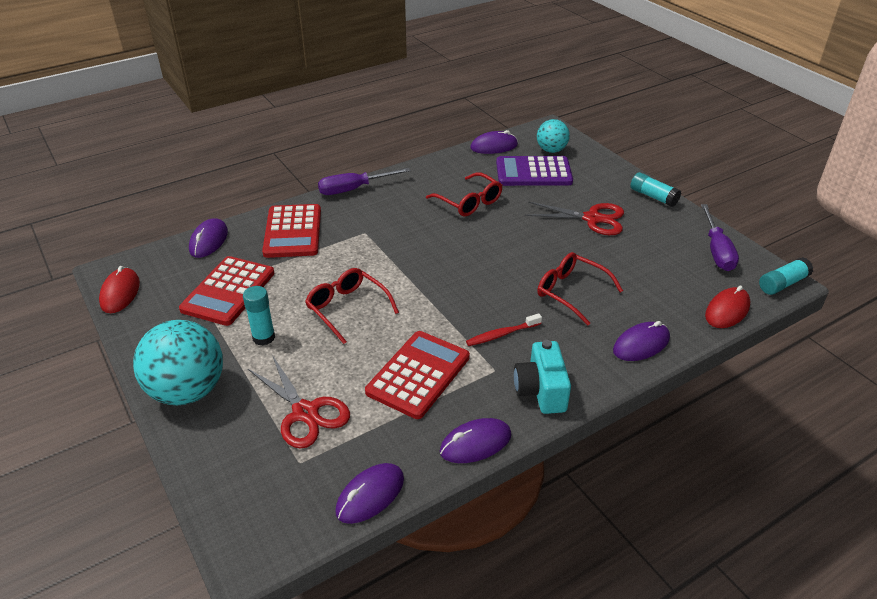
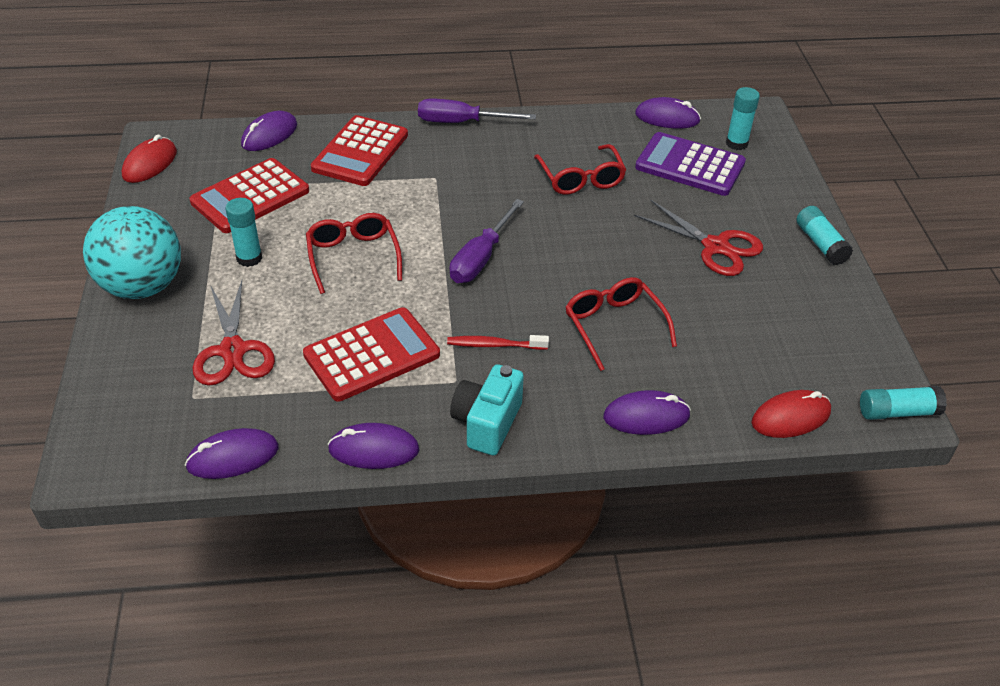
camera: 25 degrees right, 5 degrees up
turquoise ball [537,119,570,153] -> turquoise glue stick [726,87,760,150]
purple screwdriver [701,204,739,271] -> purple screwdriver moved to [450,199,524,283]

